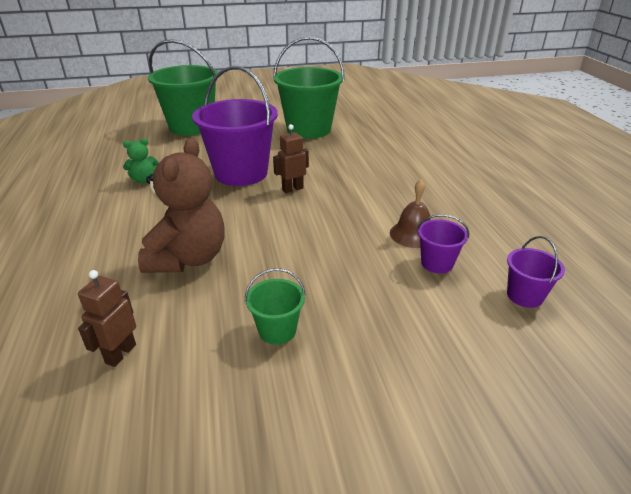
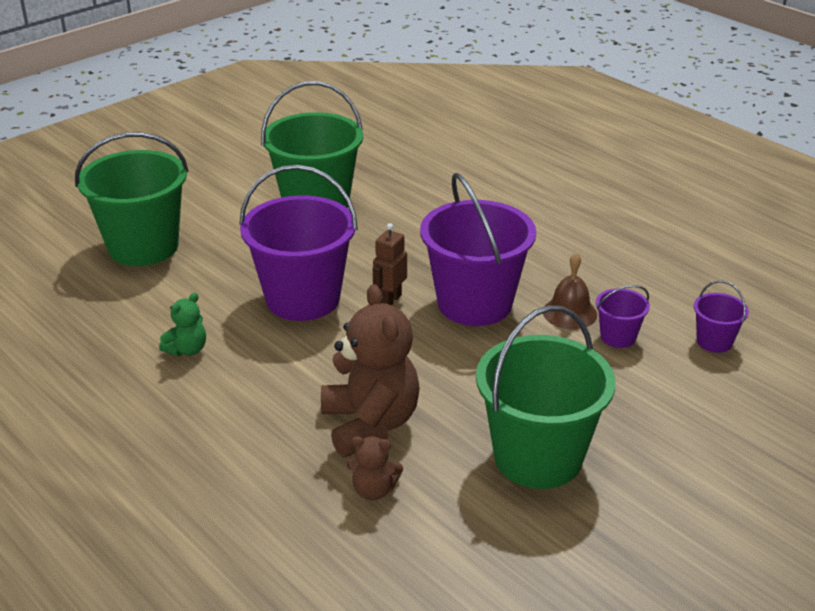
camera: 30 degrees left, 0 degrees up
brown robot [78,270,136,367] -> none
green bucket [245,268,306,345] -> green bucket [476,305,616,489], size x2.21
none -> brown teddy bear [346,436,403,500]
none -> purple bucket [420,173,536,326]

